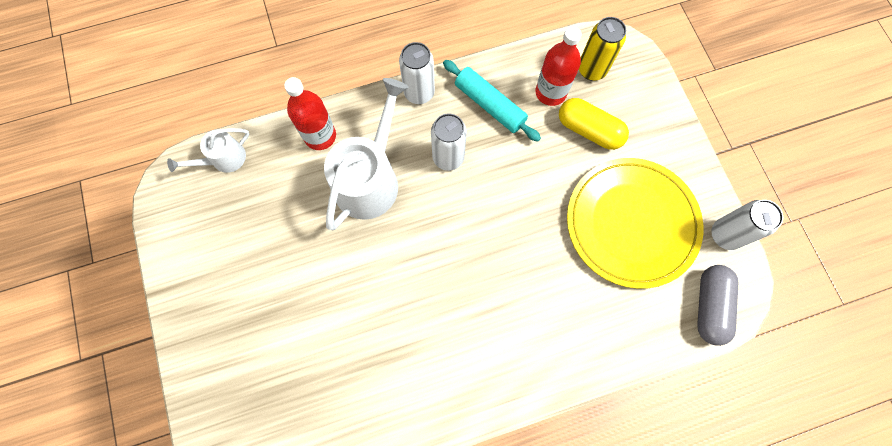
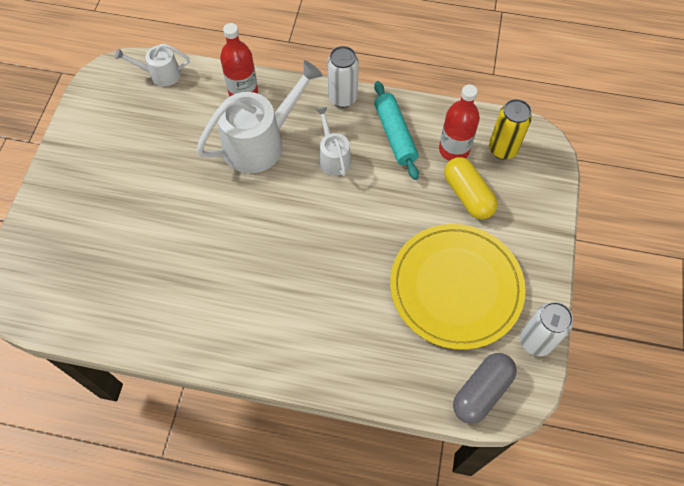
camera: 30 degrees right, 10 degrees down
white can [431,113,467,171] -> white watering can [316,107,351,176]

